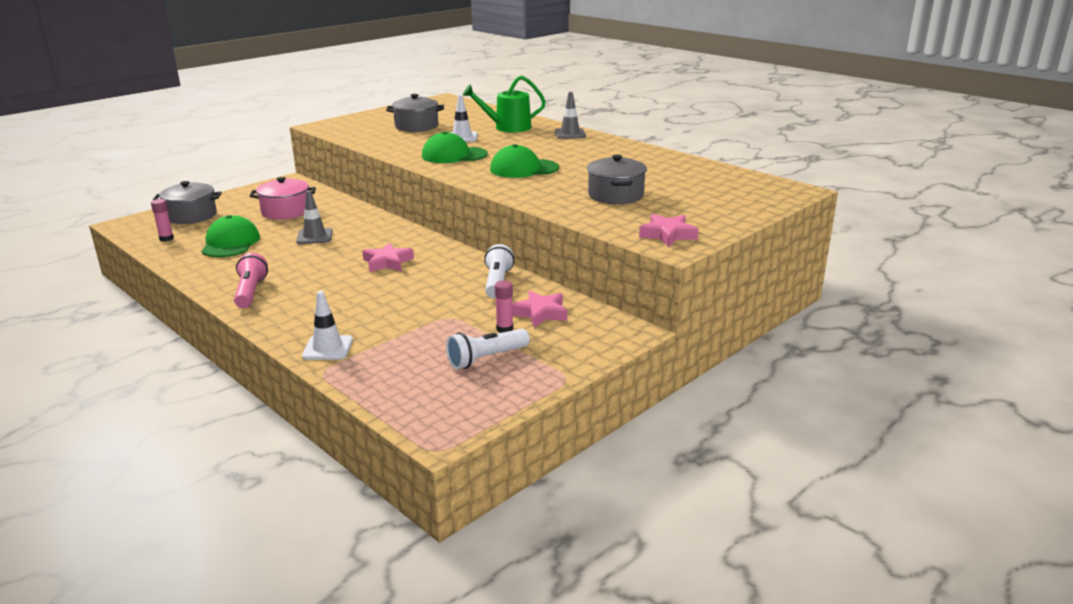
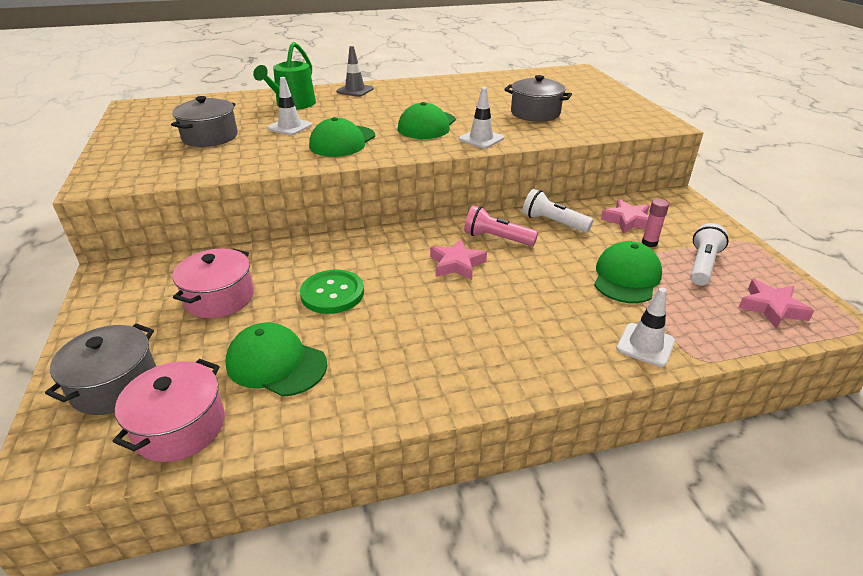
camera: 60 degrees left, 10 degrees up
pink glue stick [151,199,174,242] -> pink pot [112,359,225,462]
pink flashlight [234,253,268,308] -> pink flashlight moved to [464,205,538,246]
grey traffic cone [296,191,333,244] -> green button [300,270,364,314]
white flashlight [446,329,530,369] -> white flashlight turned 150 degrees counterclockwise [690,223,729,285]
pink star [639,214,698,247] -> pink star moved to [738,279,814,329]
none -> white traffic cone [459,87,504,148]
none -> green cap [594,241,662,303]

